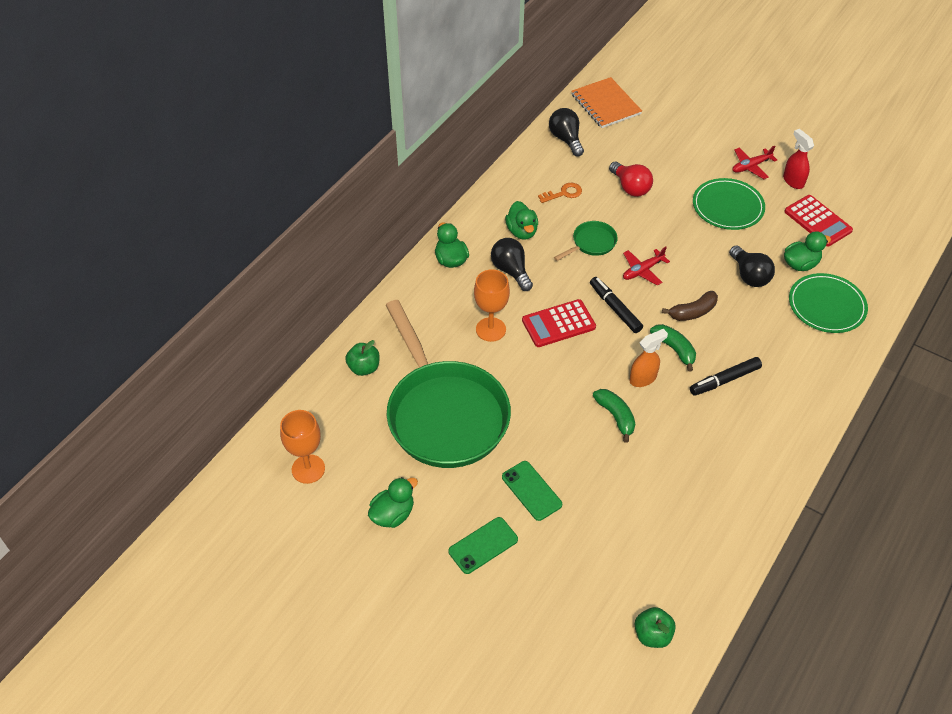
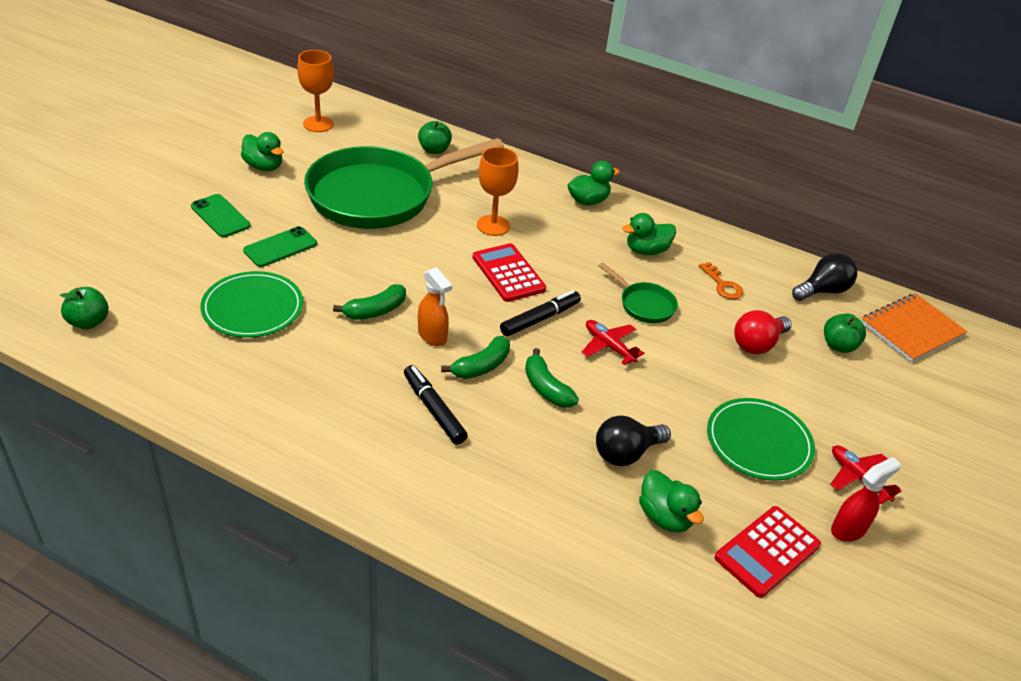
camera: 80 degrees right, 10 degrees down
black light bulb [491,238,533,291] -> none
brown banana [662,291,718,321] -> green banana [525,348,579,408]
green plate [789,273,868,333] -> green plate moved to [200,271,303,338]
none -> green apple [824,314,866,353]

